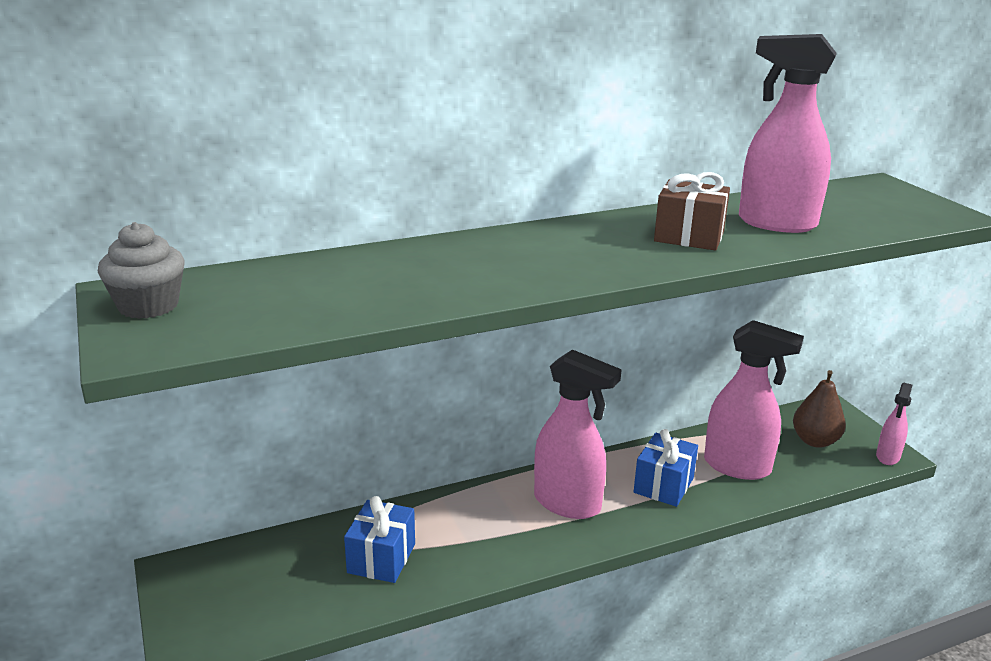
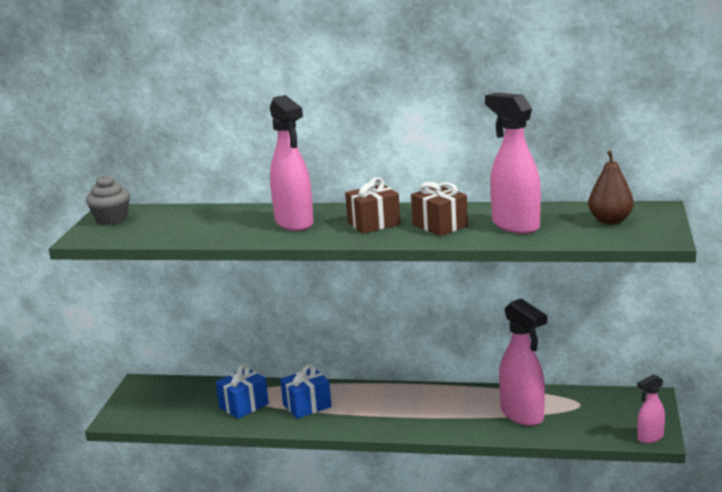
camera: 35 degrees right, 5 degrees down
pink spray bottle [534,349,622,519] -> pink spray bottle moved to [270,95,314,231]
blue gift [634,429,698,507] -> blue gift moved to [280,364,332,419]
brown pear [793,370,846,448] -> brown pear moved to [588,151,634,224]
none -> brown gift [345,177,401,234]

